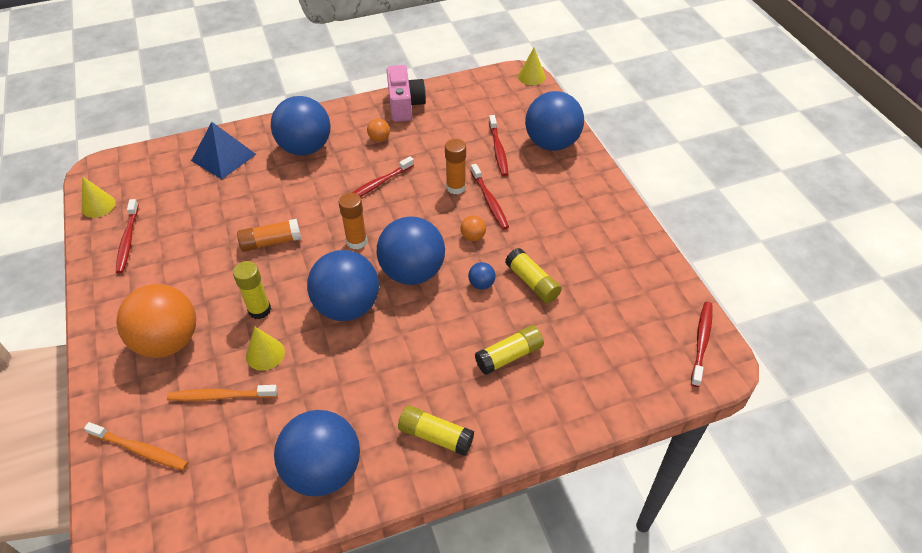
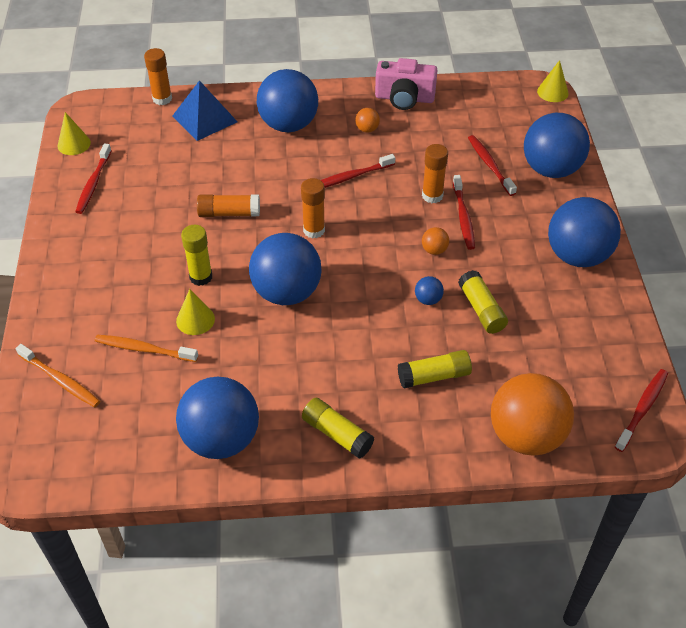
camera: 15 degrees right, 0 degrees up
orange ball [116,284,196,358] -> orange ball moved to [491,373,574,456]
blue ball [377,216,445,285] -> blue ball moved to [548,197,621,267]
pink camera [387,65,426,122] -> pink camera turned 90 degrees clockwise [375,58,437,110]
red toothbrush [489,115,508,176] -> red toothbrush turned 150 degrees clockwise [468,135,517,196]
none -> orange glue stick [144,48,172,105]

